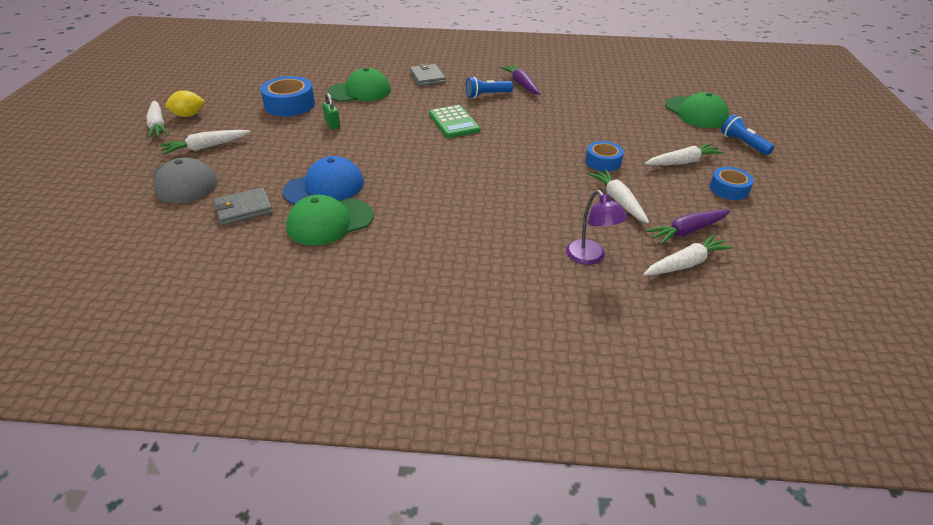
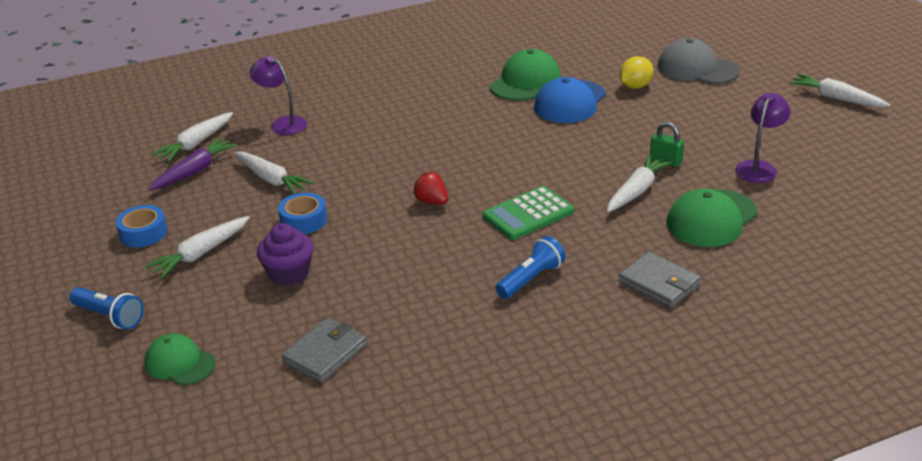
camera: 155 degrees right, 5 degrees down
white carrot [160,130,250,155] -> white carrot moved to [607,155,673,212]
yellow lemon [166,90,206,117] -> yellow lemon moved to [619,56,654,89]
grey wallet [213,187,273,225] -> grey wallet moved to [281,318,367,383]
blue tape [260,76,315,117] -> purple lamp [735,93,791,183]
green calculator [429,105,480,138] -> green calculator turned 75 degrees counterclockwise [483,186,574,240]
purple carrot [500,64,540,95] -> none
green cap [665,92,729,128] -> green cap [144,333,216,385], size x0.64
none -> purple cupcake [257,223,313,286]
none -> red strawberry [413,172,449,205]

